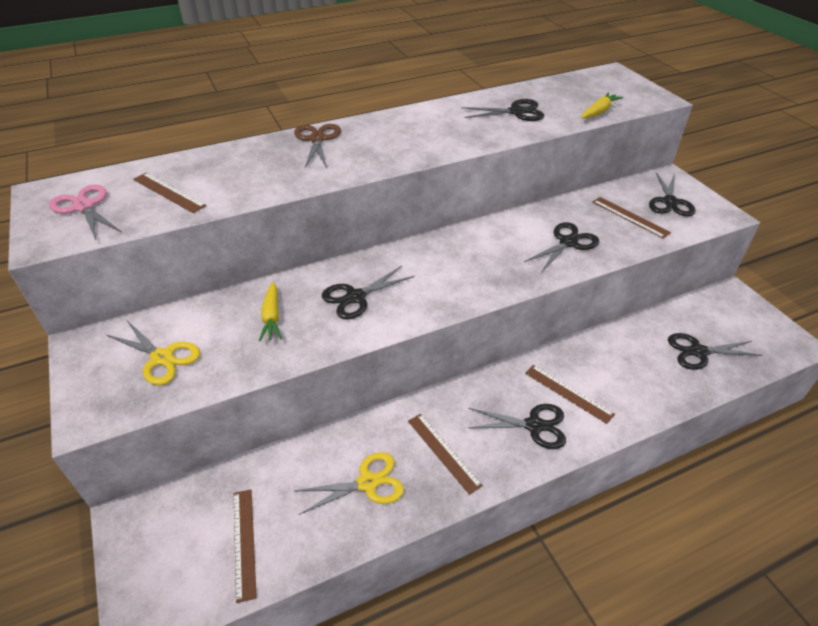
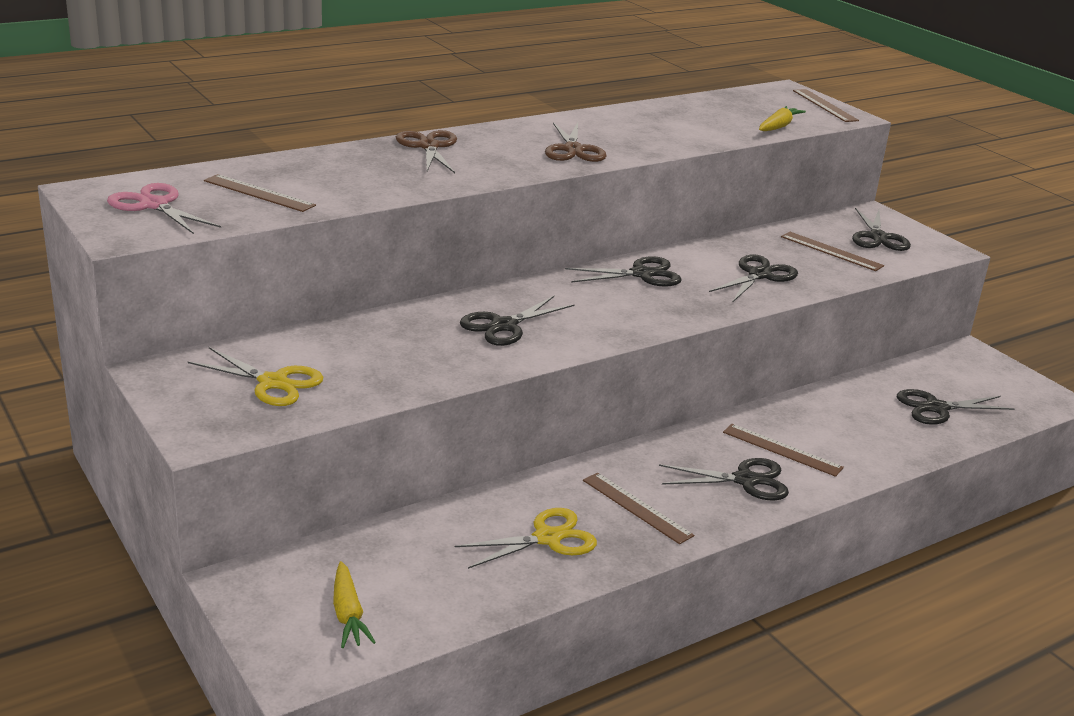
camera: 10 degrees left, 15 degrees down
brown ruler [234,489,257,603] -> brown ruler moved to [793,89,859,122]
yellow carrot [259,282,282,341] -> yellow carrot moved to [333,561,376,648]
black scissors [462,99,544,121] -> black scissors moved to [565,256,682,287]
none -> brown scissors [545,123,607,162]

